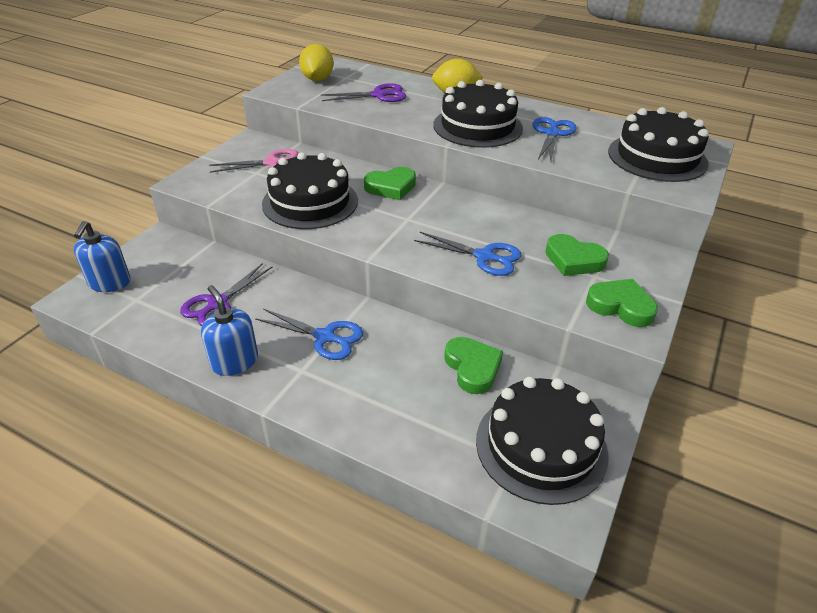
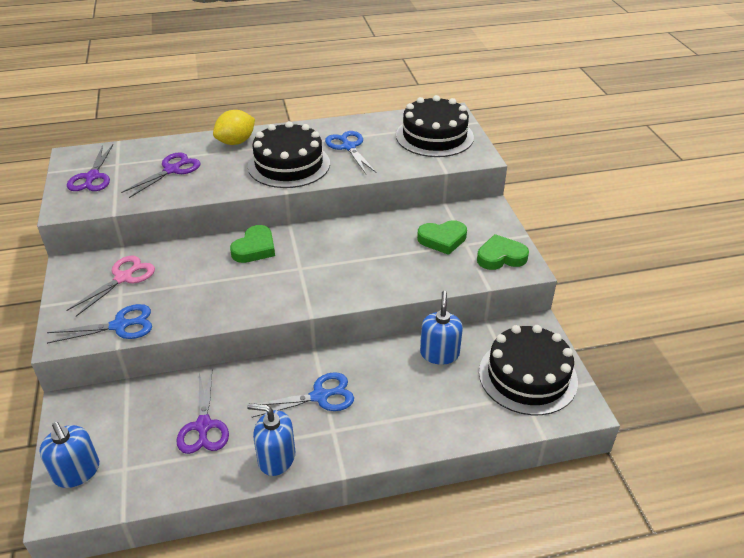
camera: 40 degrees left, 0 degrees up
black cake [262,152,358,229] -> none
yellow lemon [299,44,334,81] -> purple scissors [67,145,113,191]
blue scissors [414,232,521,276] -> blue scissors moved to [47,304,152,344]
green heart [444,337,503,394] -> blue soap dispenser [420,291,463,365]

